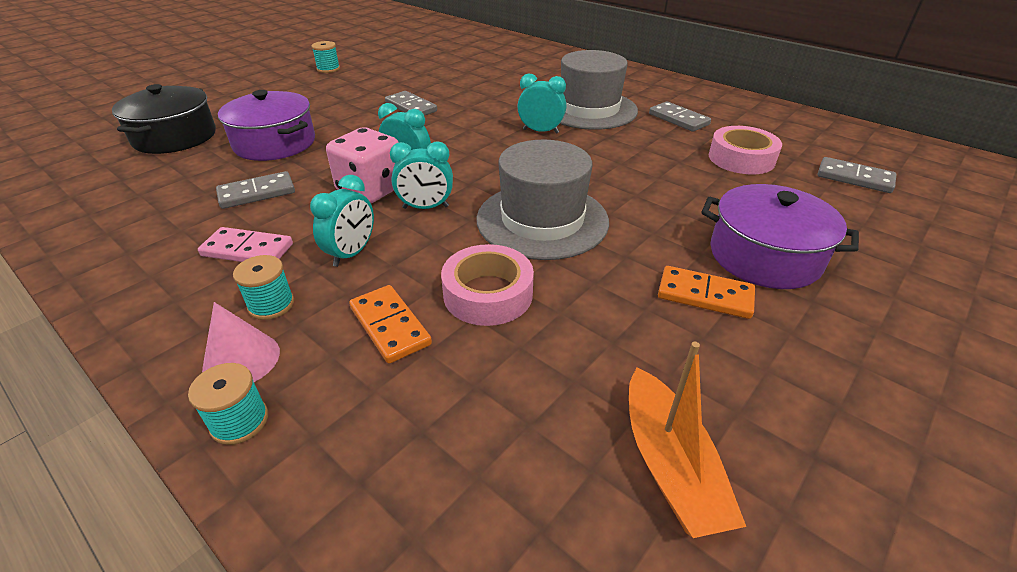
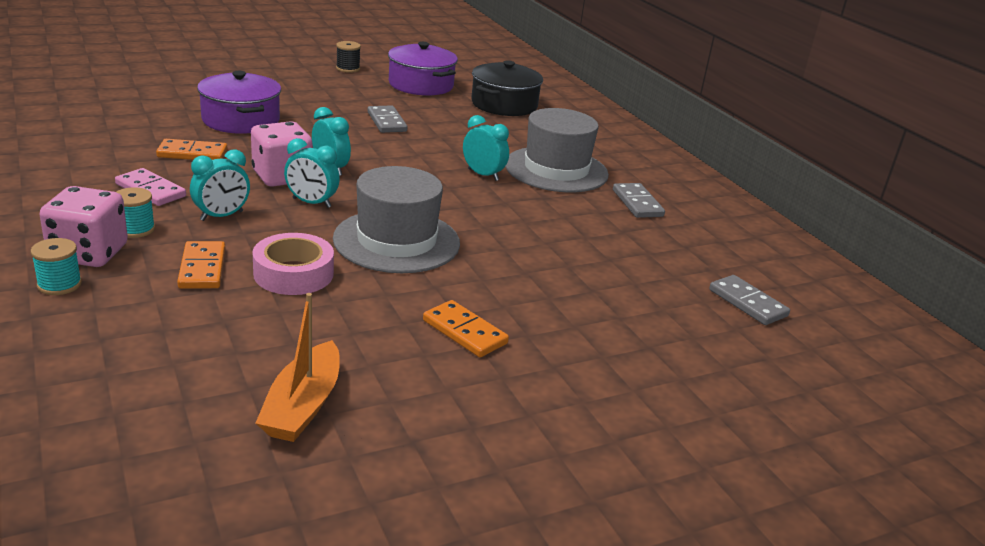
camera: 20 degrees right, 10 degrees down
black pot [112,84,216,154] -> black pot moved to [471,61,543,116]
pink cone [202,302,280,382] -> pink dice [40,186,128,267]
grey domino [216,171,295,209] -> orange domino [156,139,227,160]
turquoise spool [311,41,340,73] -> black spool [336,41,361,73]
purple pot [701,184,859,289] -> purple pot moved to [388,42,458,96]
pink tape [709,126,782,174] -> none

